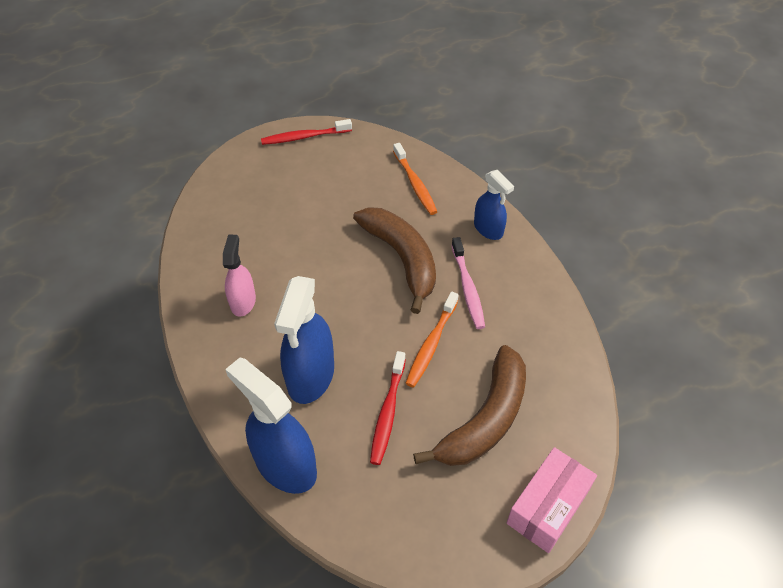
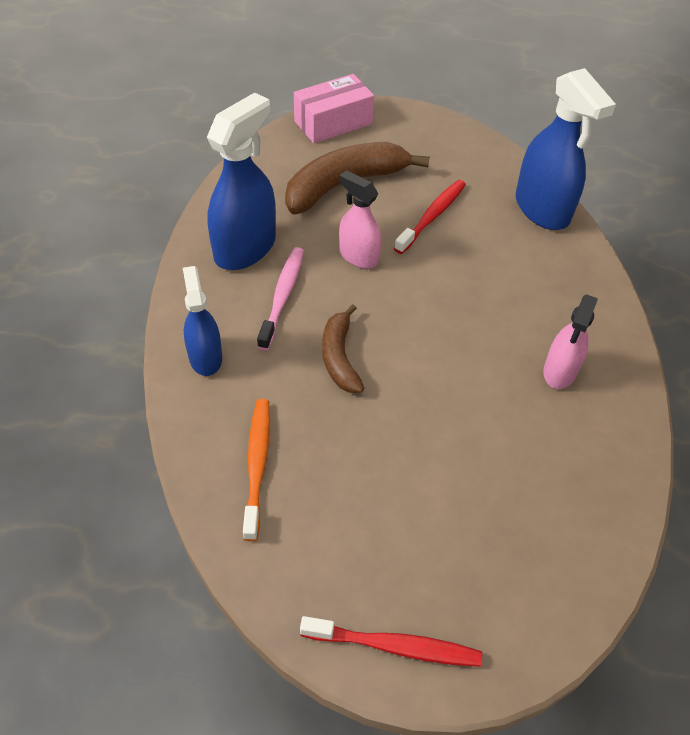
camera: 160 degrees left, 0 degrees up
blue spray bottle [274,276,334,404] -> blue spray bottle moved to [207,93,276,270]
brown banana [353,207,436,314] -> brown banana [322,304,364,393], size x0.58
orange toothbrush [405,292,459,388] -> pink spray bottle [339,170,382,269]

